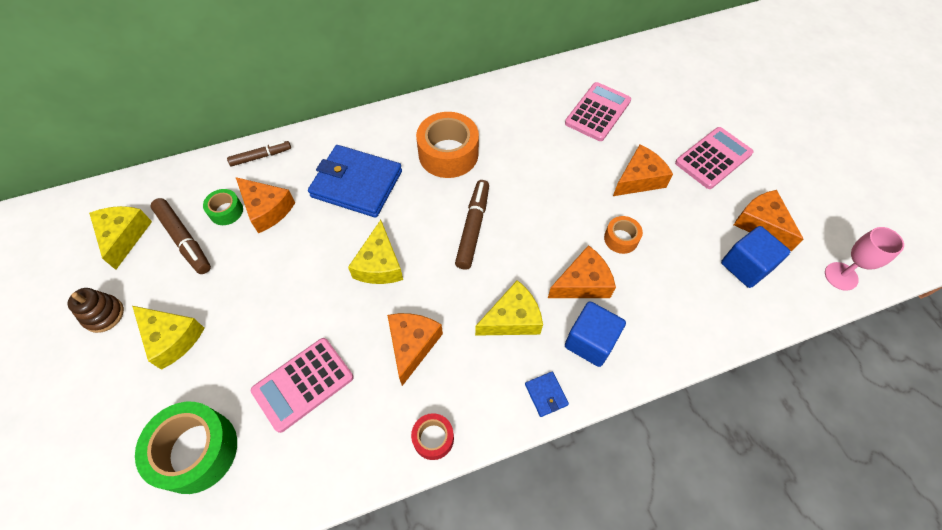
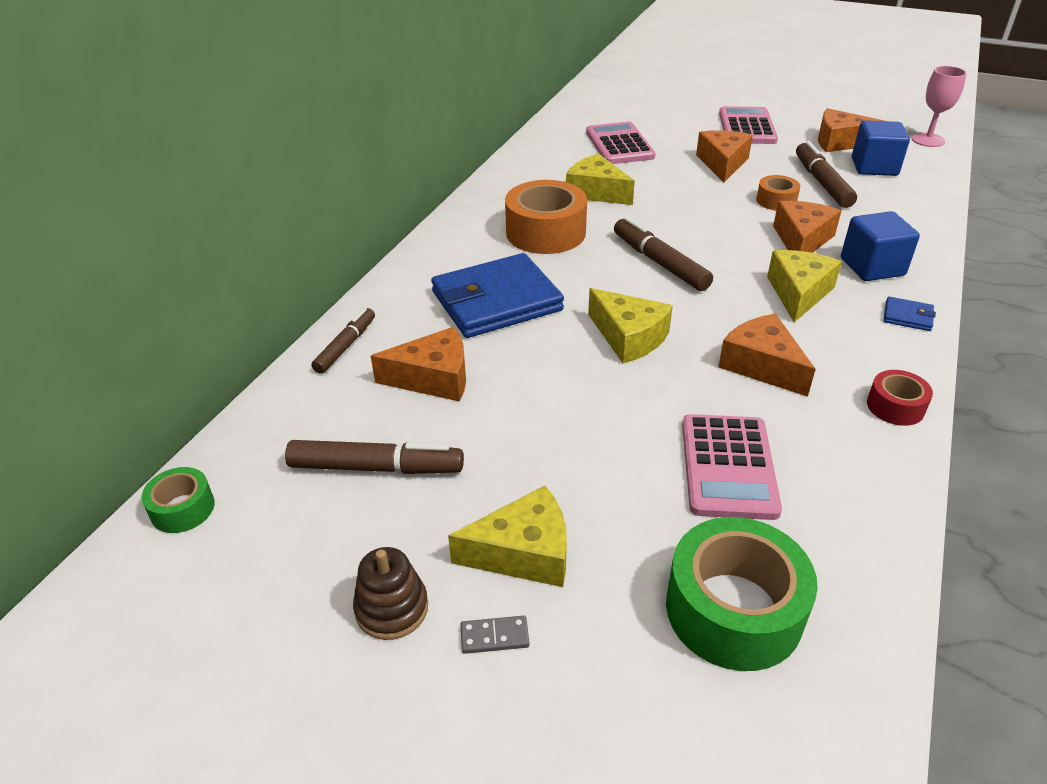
camera: 45 degrees left, 20 degrees down
yellow cheese [89,206,152,270] -> yellow cheese moved to [566,154,635,205]
green tape [203,189,243,225] -> green tape moved to [141,467,215,533]
none -> grey domino [461,616,530,654]
none -> brown marker [796,141,857,208]

